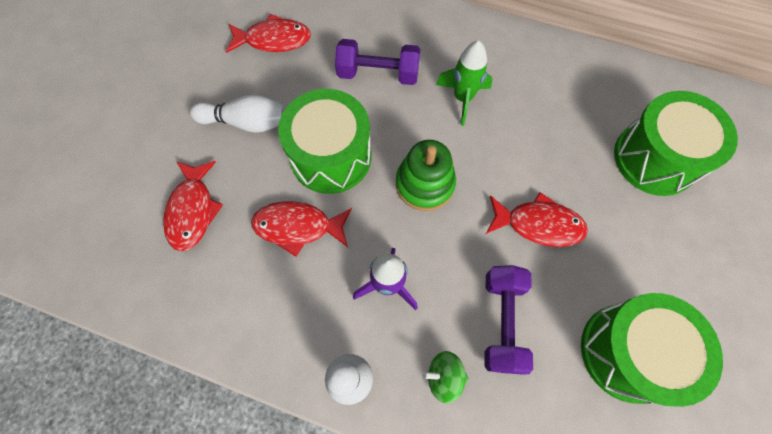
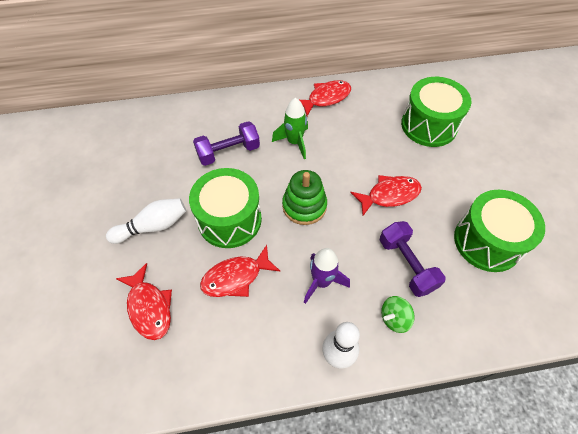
camera: 30 degrees left, 10 degrees down
red fish [226,14,311,53] -> red fish moved to [300,80,351,116]

